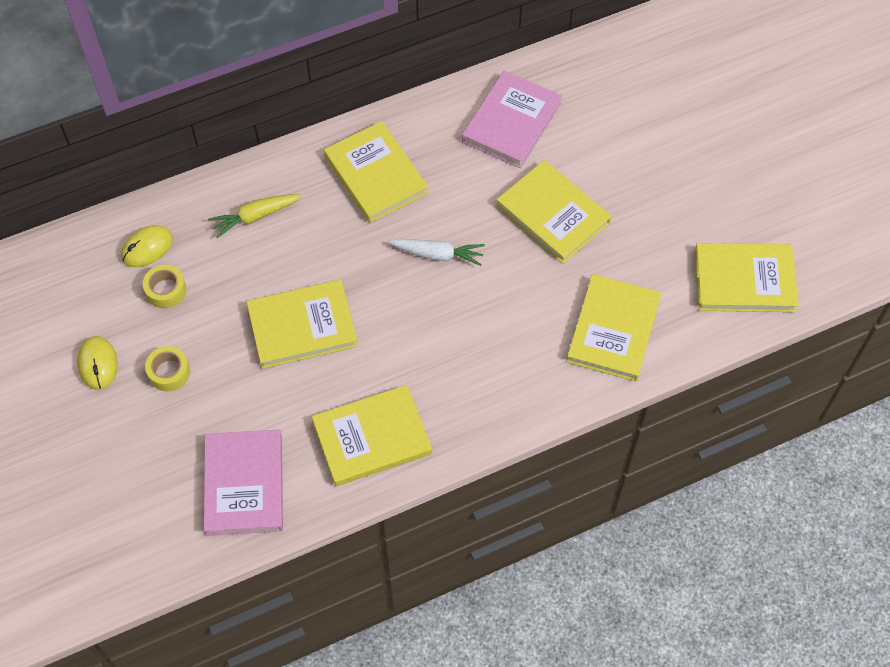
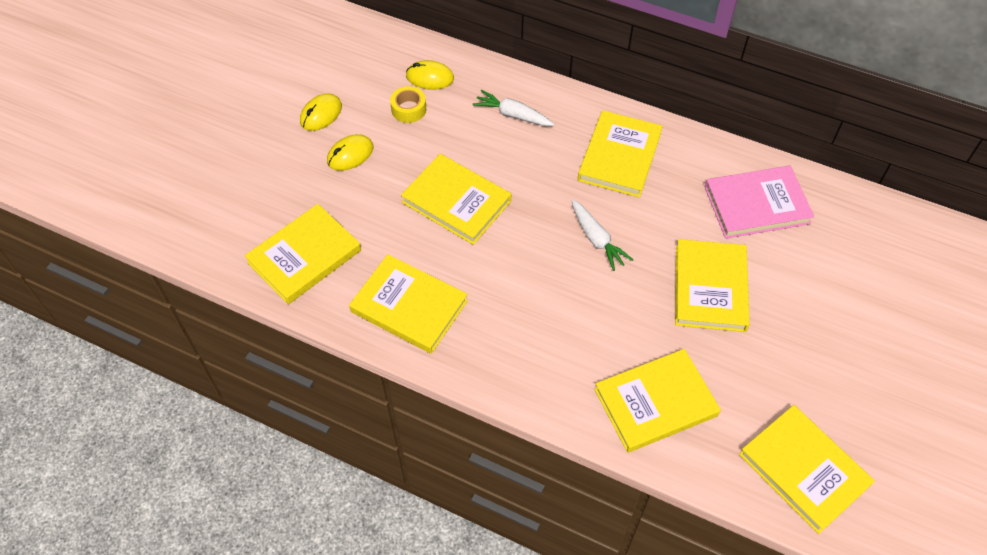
camera: 50 degrees right, 5 degrees down
yellow tape [145,346,190,391] -> yellow mouse [327,134,374,171]
pink book [204,429,283,536] -> yellow book [244,204,361,304]
yellow carrot [208,194,301,238] -> white carrot [472,90,554,126]

